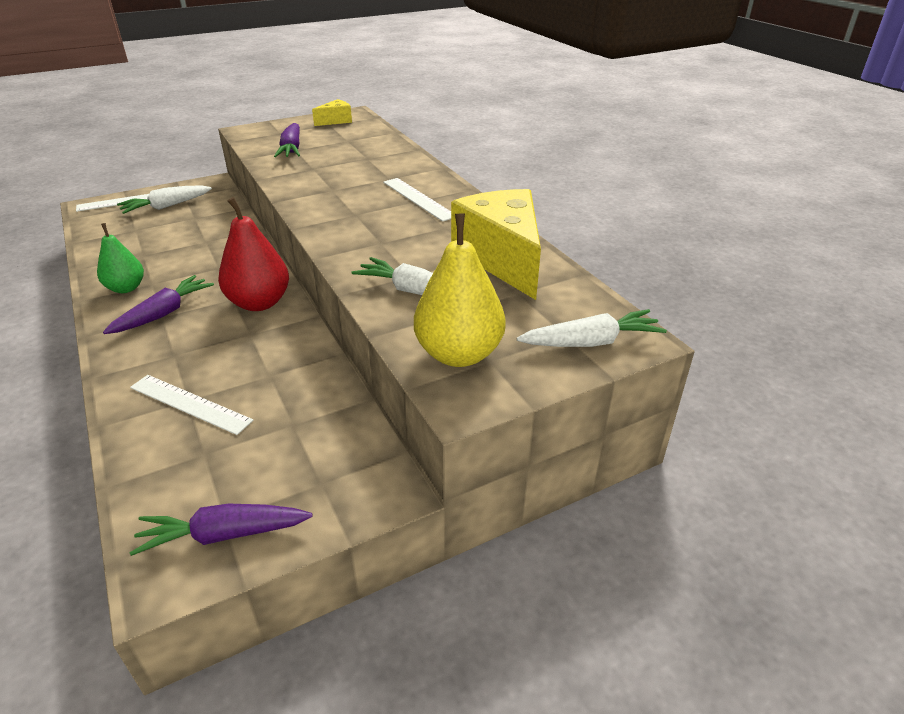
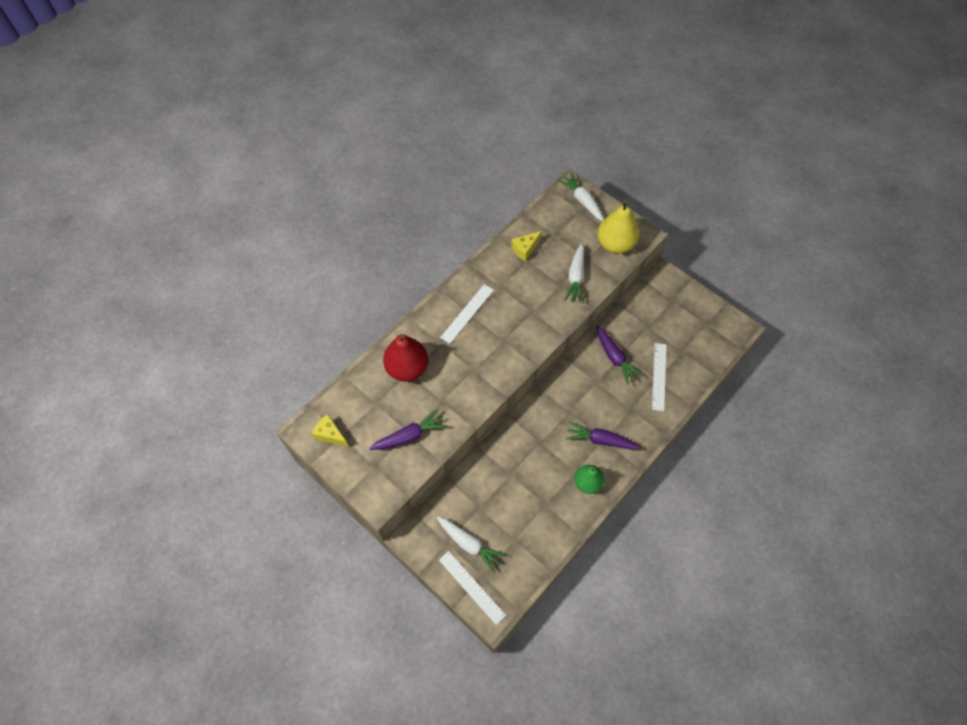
camera: 110 degrees left, 25 degrees up
purple carrot [129,504,313,556] -> purple carrot moved to [596,326,643,385]
red pear [218,197,289,311] -> red pear moved to [383,334,428,382]
yellow cheese [451,189,541,300] -> yellow cheese [511,231,542,261], size x0.46

